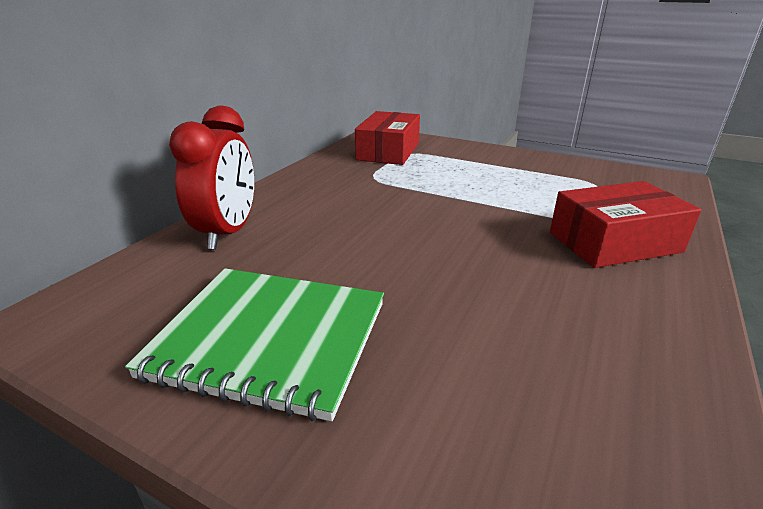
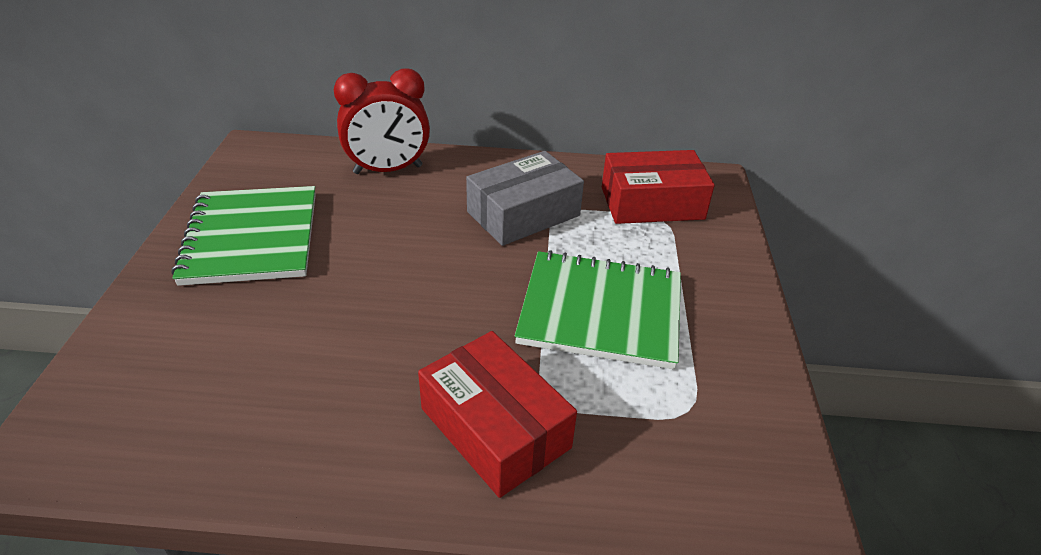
camera: 65 degrees right, 10 degrees up
none -> grey box [466,151,584,246]
none -> green notebook [515,250,681,369]

